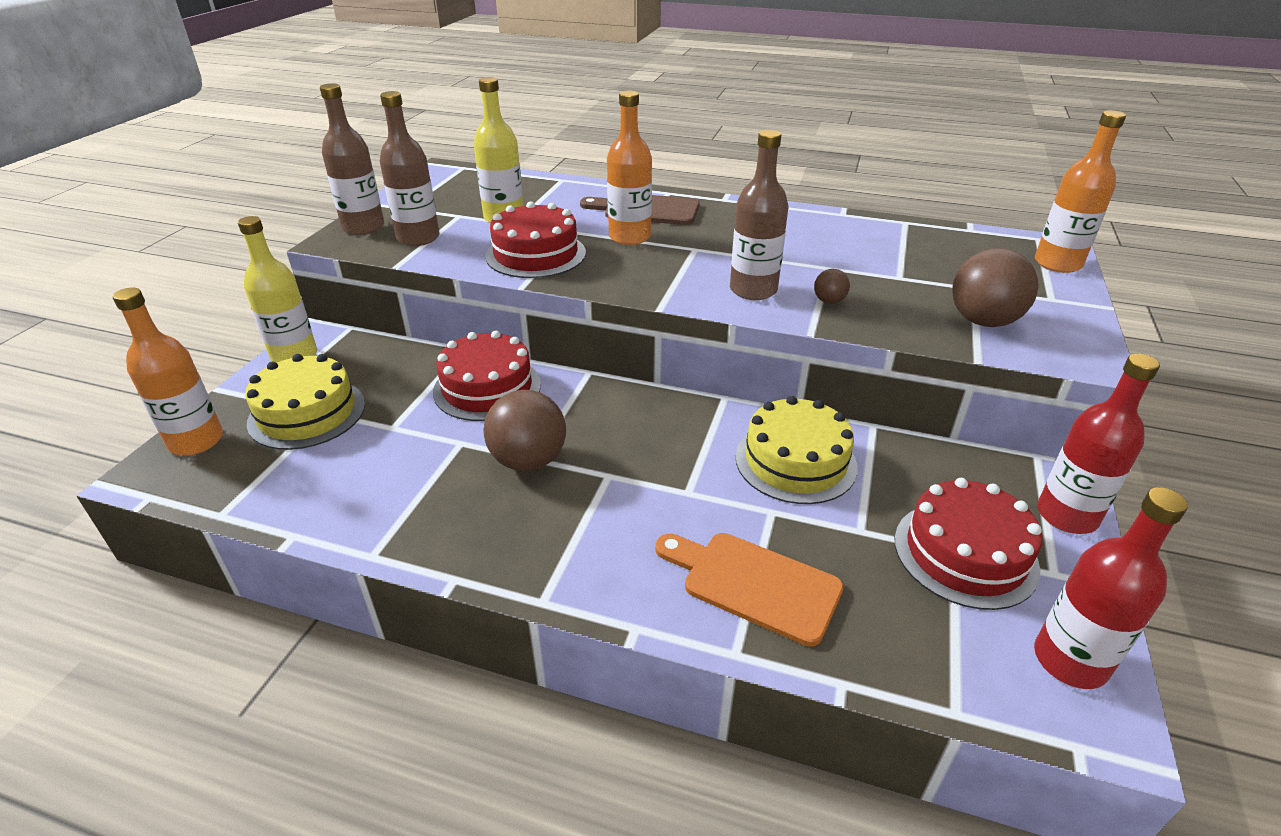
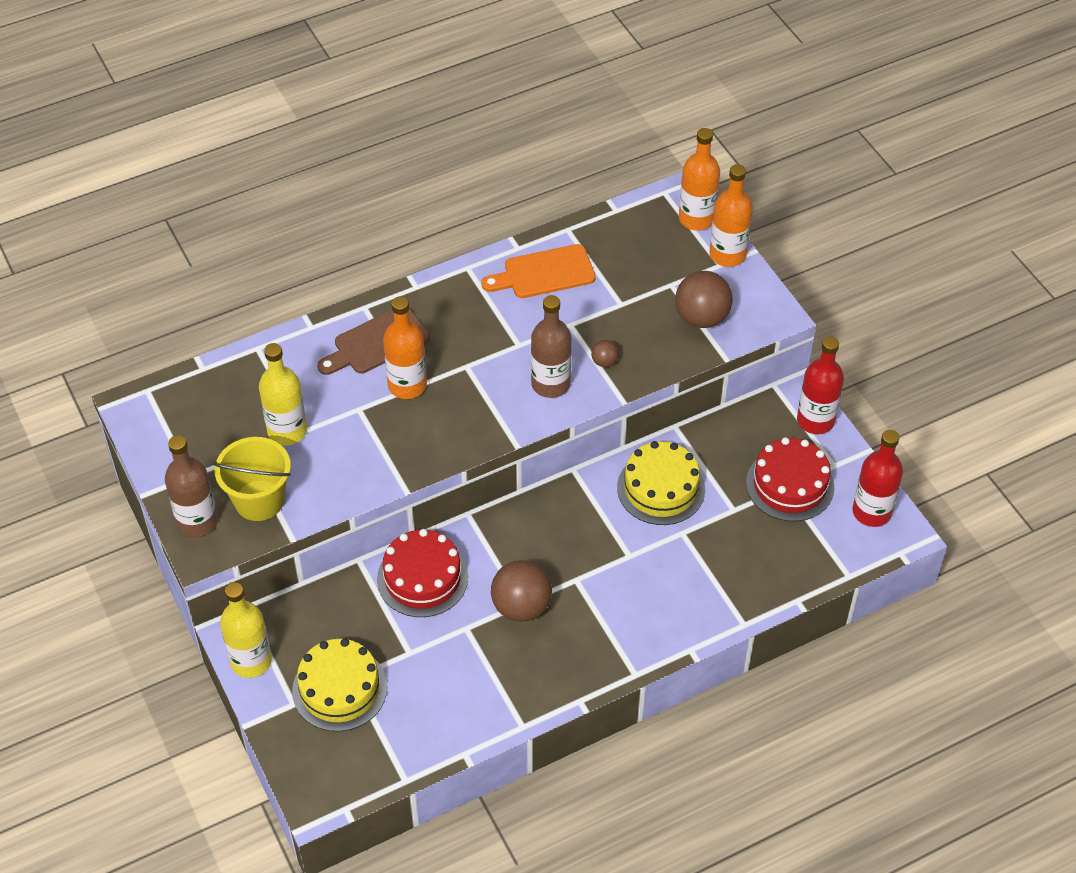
camera: 45 degrees left, 15 degrees up
orange bottle [113,287,223,455] -> orange bottle moved to [710,164,753,267]
brown bottle [379,91,440,246] -> yellow bucket [213,437,291,521]
red cake [485,201,586,278] -> none
orange cutting board [655,533,844,647] -> orange cutting board moved to [481,244,596,298]

